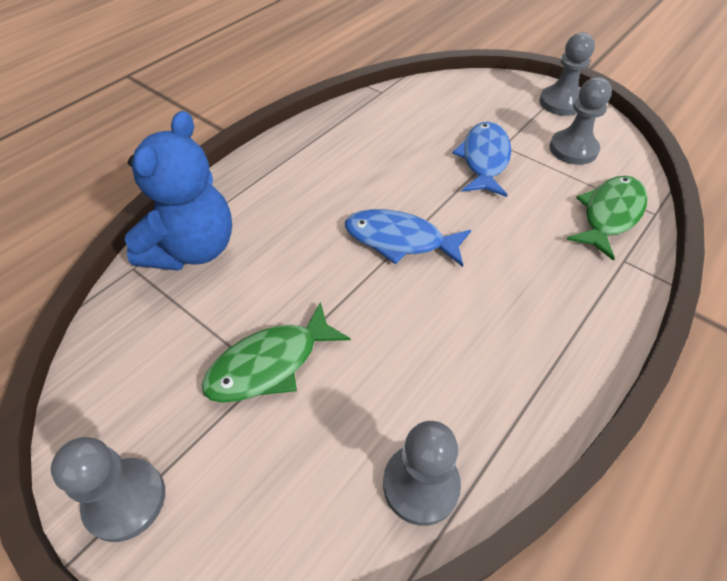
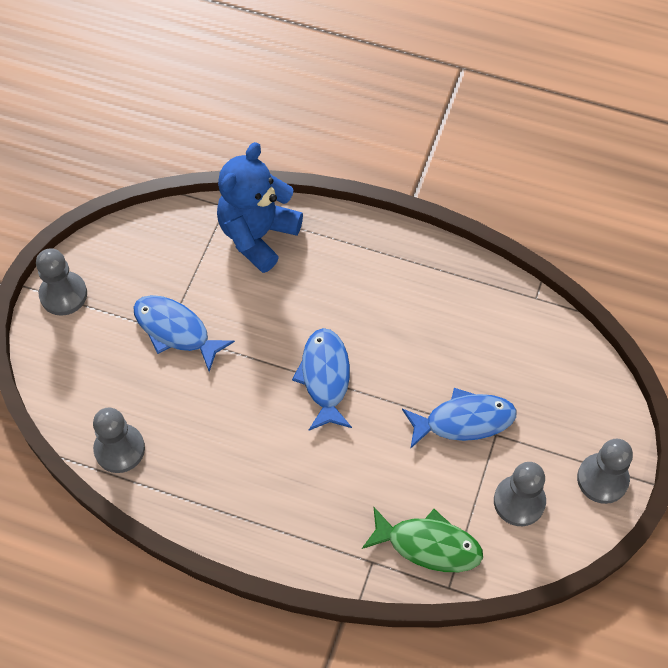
camera: 70 degrees right, 10 degrees up
blue teddy bear [124,111,232,271] -> blue teddy bear turned 120 degrees clockwise [217,142,303,273]
green fish [201,301,351,403] -> blue fish [133,295,235,372]

